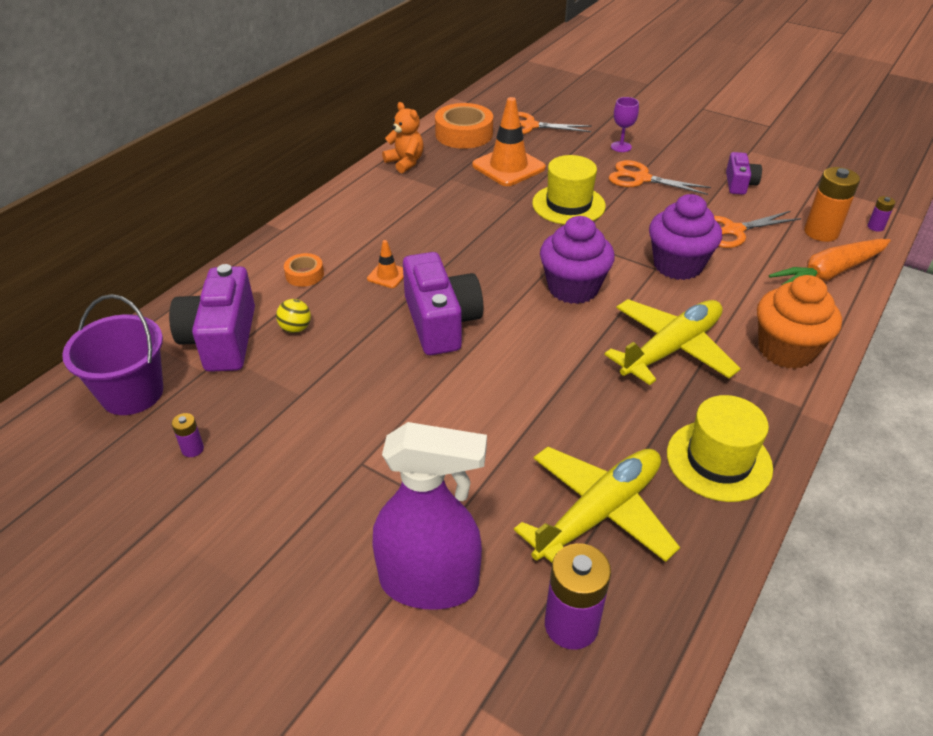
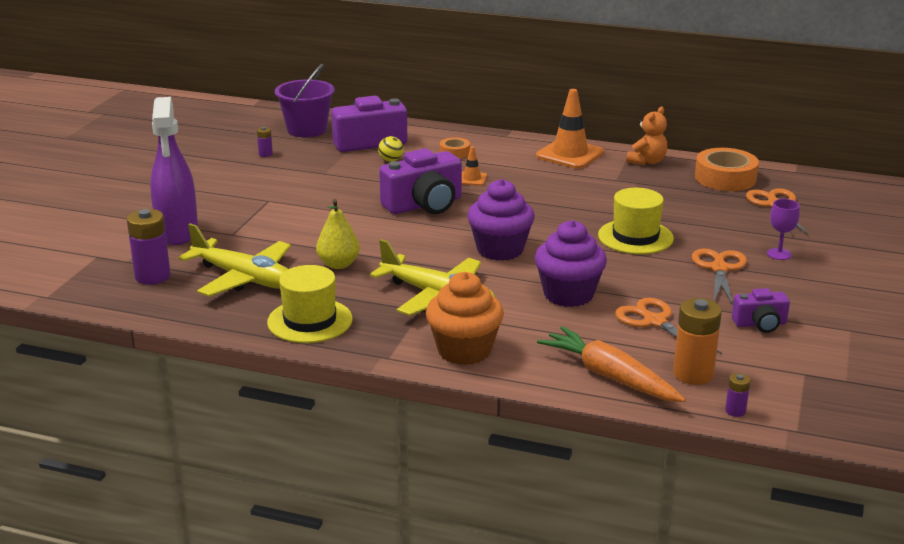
camera: 75 degrees right, 15 degrees down
orange traffic cone [472,97,546,186] -> orange traffic cone moved to [536,89,604,169]
none -> yellow pear [316,199,360,269]

